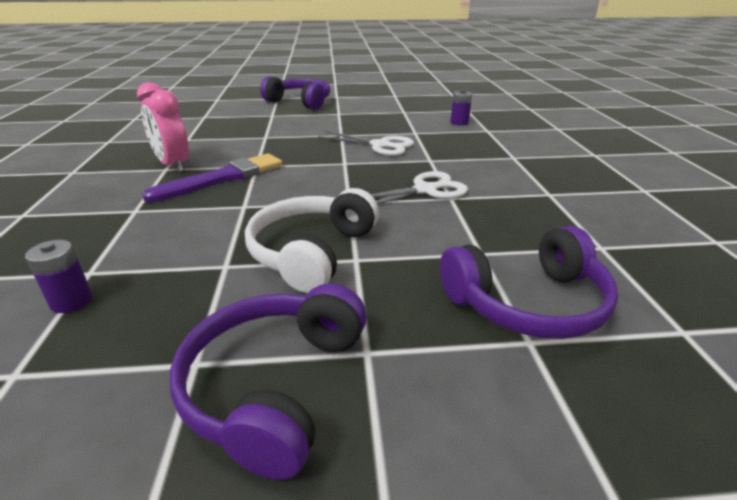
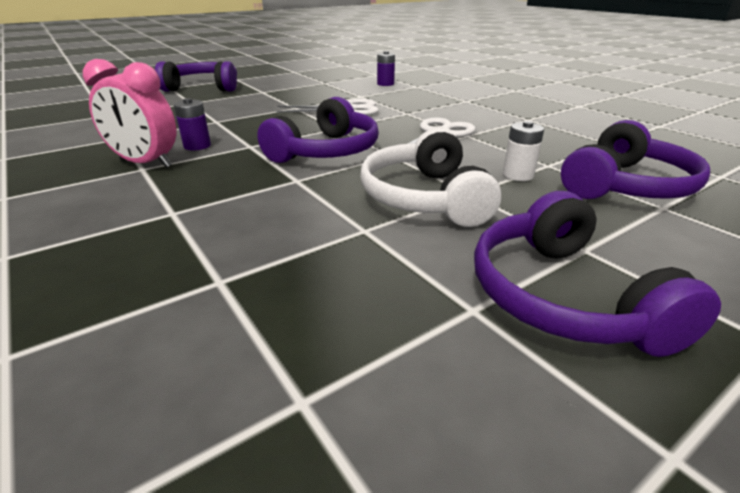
camera: 30 degrees left, 0 degrees up
purple battery [25,240,92,313] -> purple battery moved to [174,98,211,151]
purple brush [142,153,283,202] -> none
none -> purple headphones [257,97,379,163]
none -> white battery [503,121,544,181]

